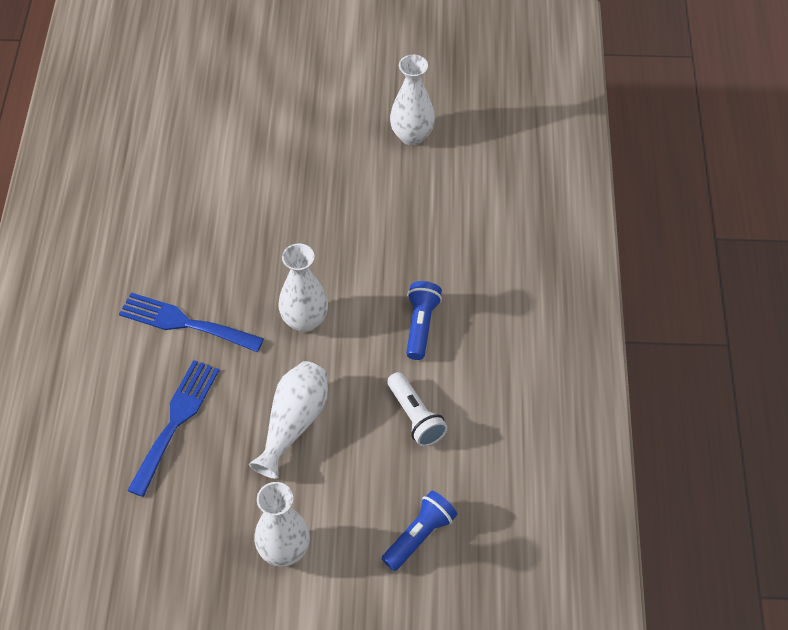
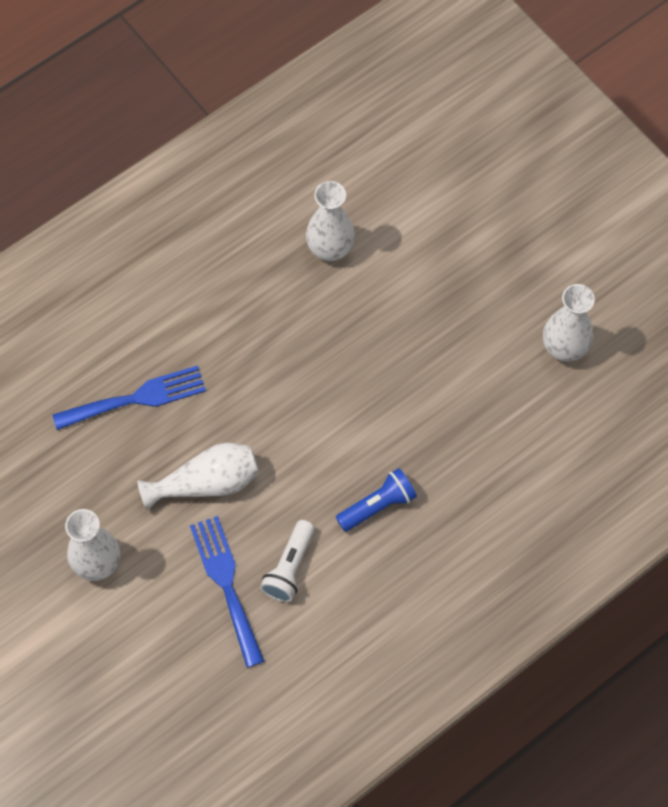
camera: 50 degrees right, 10 degrees up
blue fork [119,292,264,352] -> blue fork moved to [190,516,264,668]
white vase [278,243,328,332] -> white vase moved to [306,181,355,261]
blue flashlight [382,491,457,571] -> none

